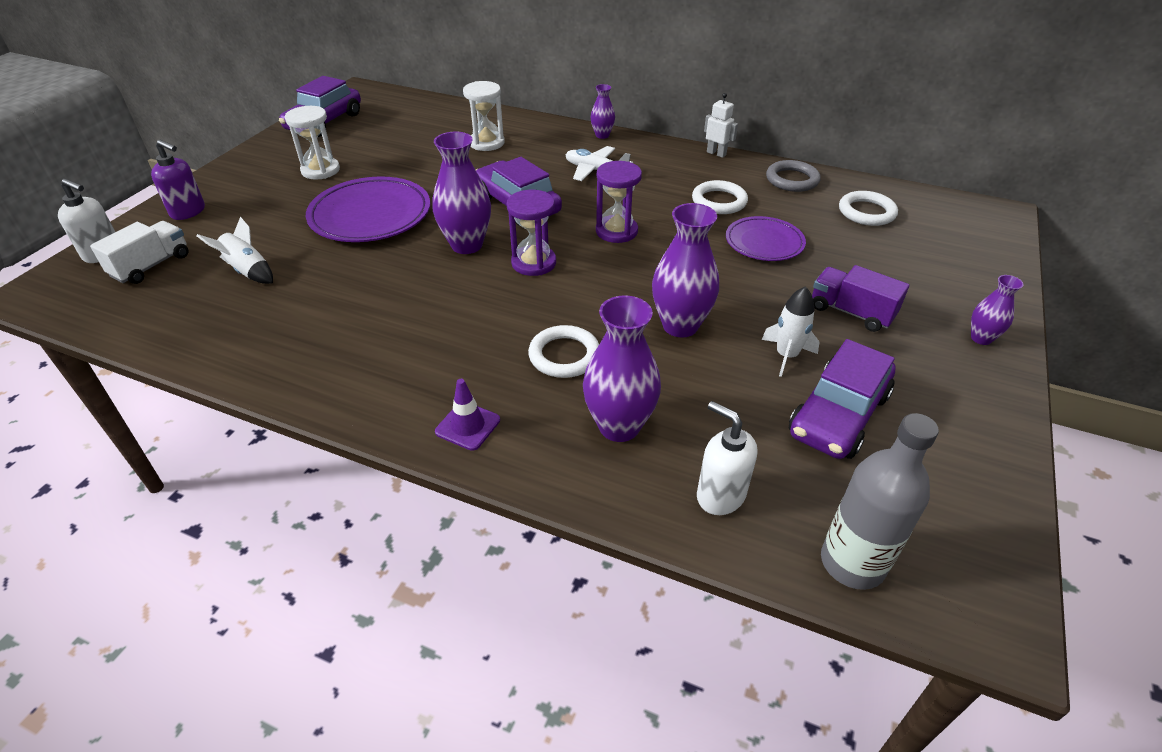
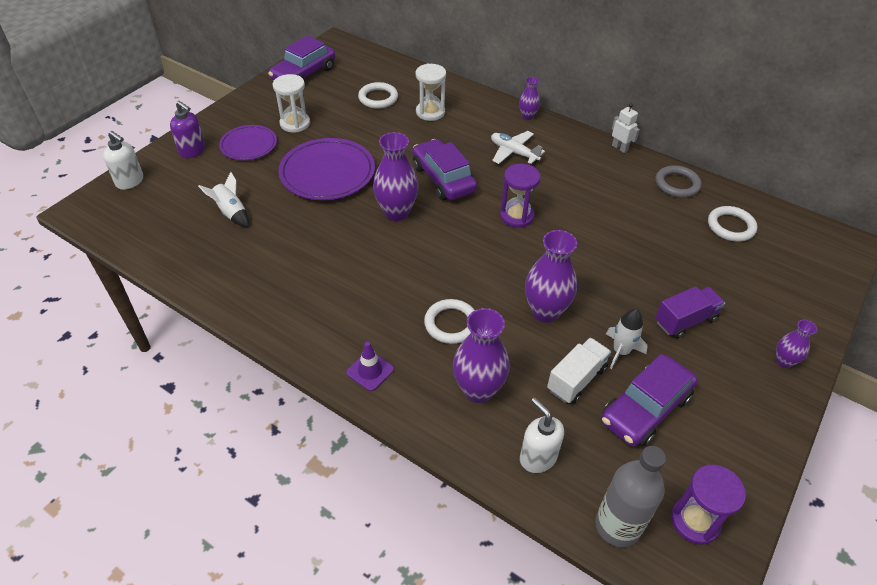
camera: 10 degrees right, 5 degrees up
white truck [90,221,189,284] -> white truck moved to [547,338,611,404]
purple hourglass [507,190,556,276] -> purple hourglass moved to [671,464,746,545]
white ring [692,180,748,214] -> white ring moved to [358,82,398,109]
purple plate [726,216,806,261] -> purple plate moved to [219,125,277,160]
purple truck [812,265,909,332] -> purple truck turned 105 degrees clockwise [655,286,725,339]

